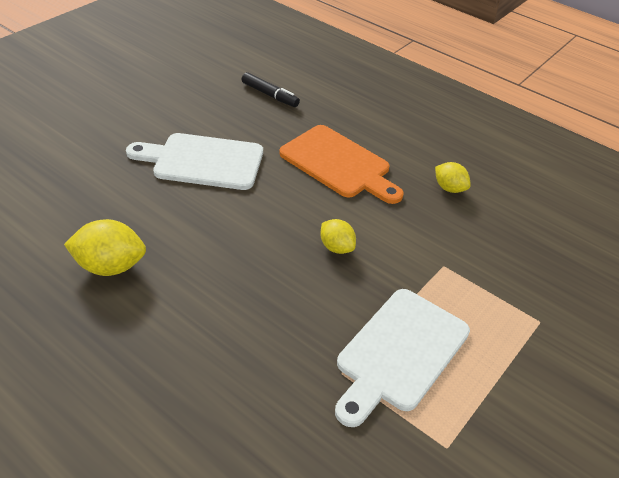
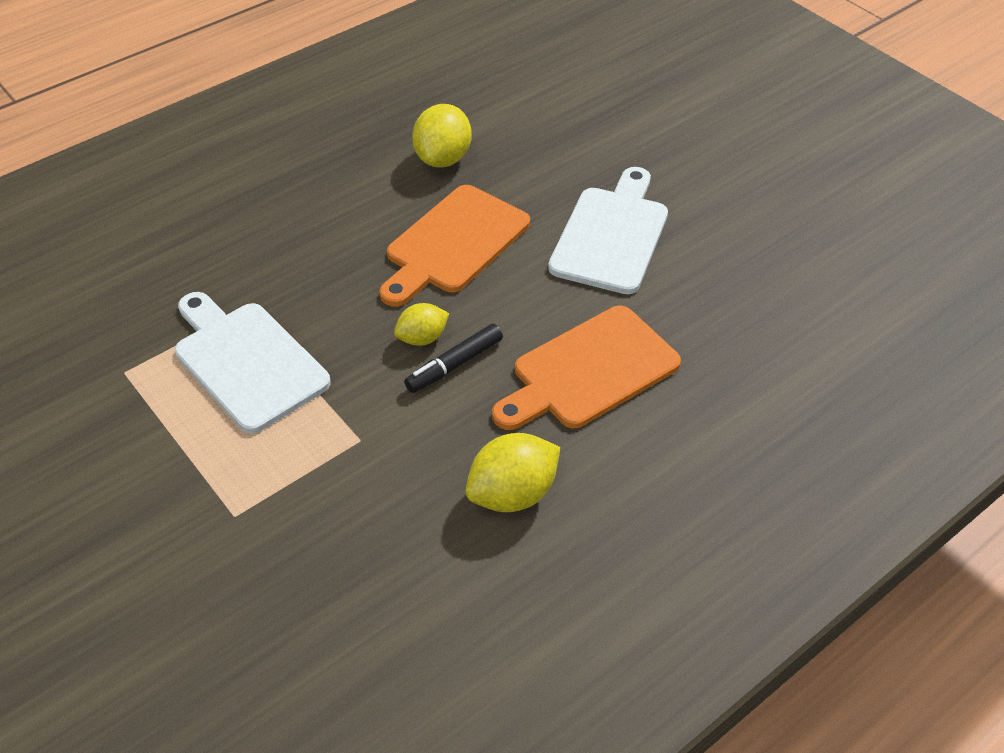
camera: 105 degrees right, 5 degrees up
black marker [242,72,300,107] -> black marker moved to [404,324,503,393]
yellow lemon [435,162,471,193] -> yellow lemon [466,433,560,512], size x1.62
none -> orange cutting board [379,185,530,307]

